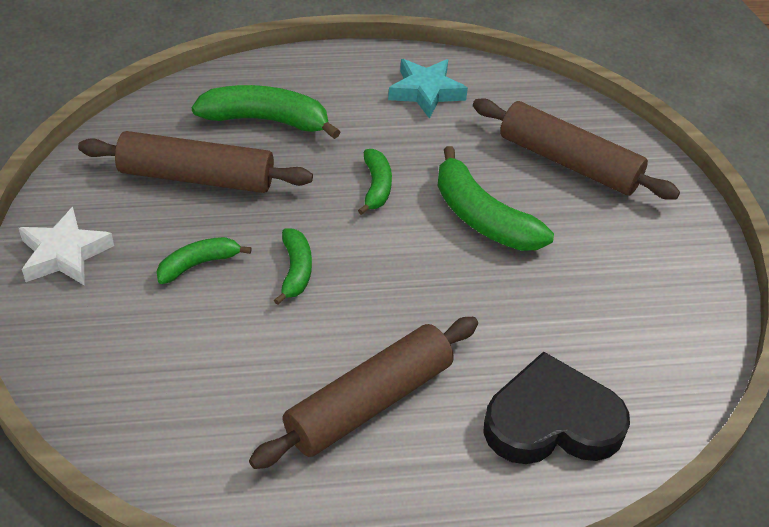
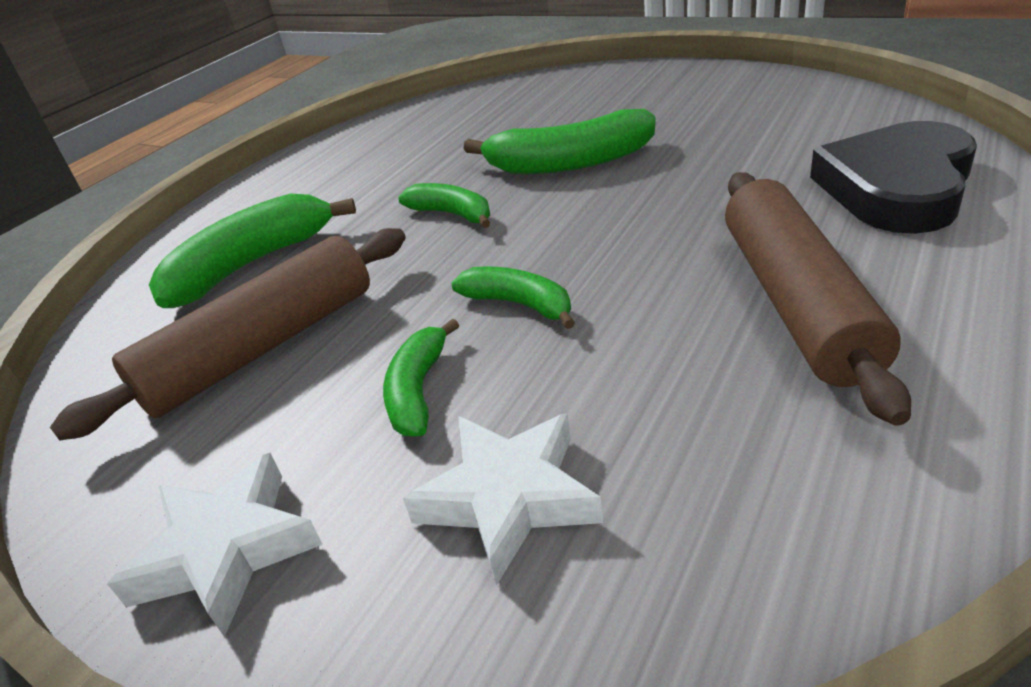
camera: 45 degrees left, 10 degrees down
turquoise star [388,59,468,119] -> none
brown rolling pin [473,99,680,200] -> none
none -> white star [403,413,603,585]

